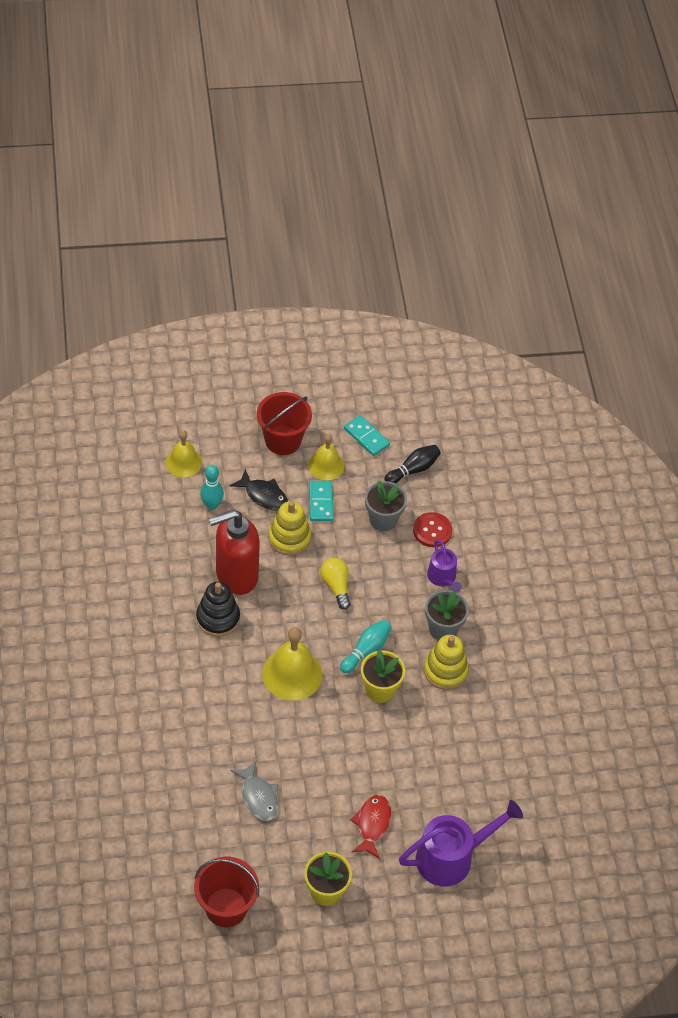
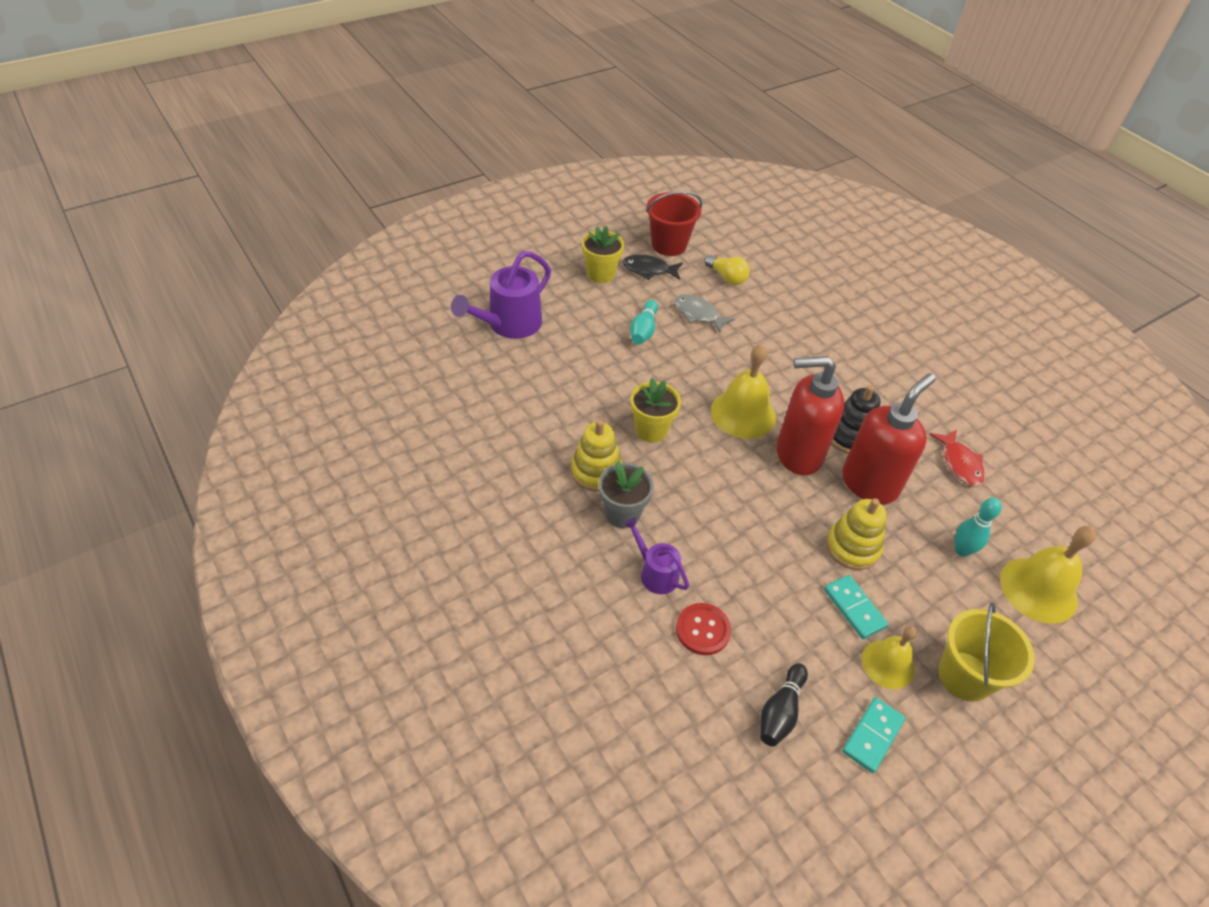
camera: 155 degrees right, 5 degrees down
yellow bell [166,430,202,477] -> yellow bell [1000,526,1096,624], size x1.54
black fish [230,469,288,511] -> black fish moved to [622,254,683,280]
red bucket [257,392,312,455] -> yellow bucket [938,602,1035,702]
yellow light bulb [320,558,351,610] -> yellow light bulb moved to [704,255,750,285]
turquoise bowling pin [340,620,391,673] -> turquoise bowling pin moved to [630,300,658,345]
turquoise domino [344,415,390,456] -> turquoise domino turned 75 degrees counterclockwise [842,697,906,773]
red fish [350,795,392,859] -> red fish moved to [929,430,985,486]
grey flower pot [365,481,407,531] -> none
none -> red soap dispenser [777,356,845,475]

